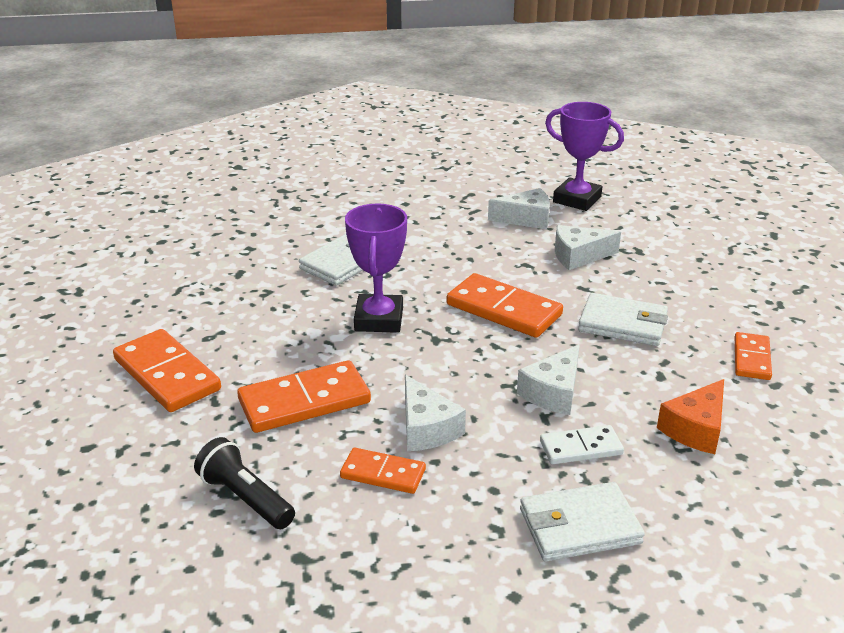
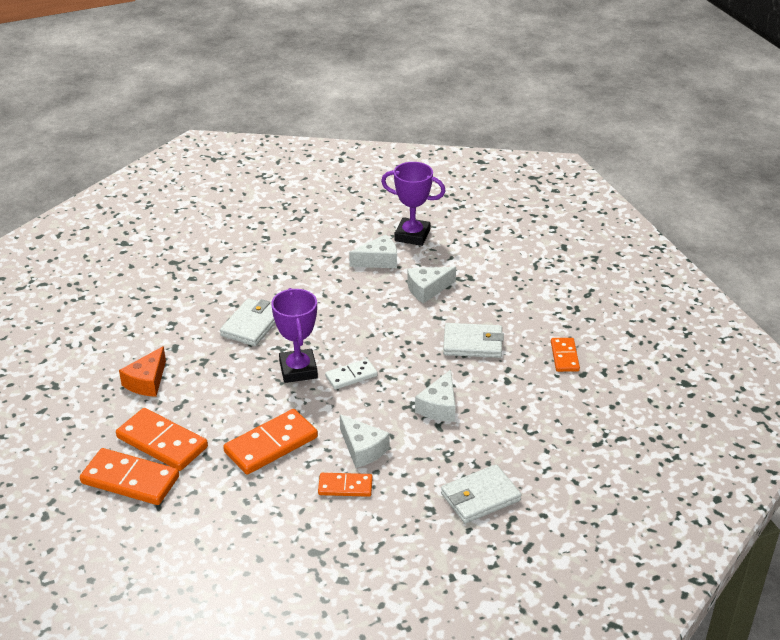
camera: 15 degrees left, 5 degrees up
black flashlight [194,437,295,529] -> none
orange domino [447,273,563,338] -> orange domino moved to [80,448,179,505]
white domino [540,425,624,464] -> white domino moved to [325,359,378,389]
orange cheese [657,379,724,454] -> orange cheese moved to [119,346,166,397]

